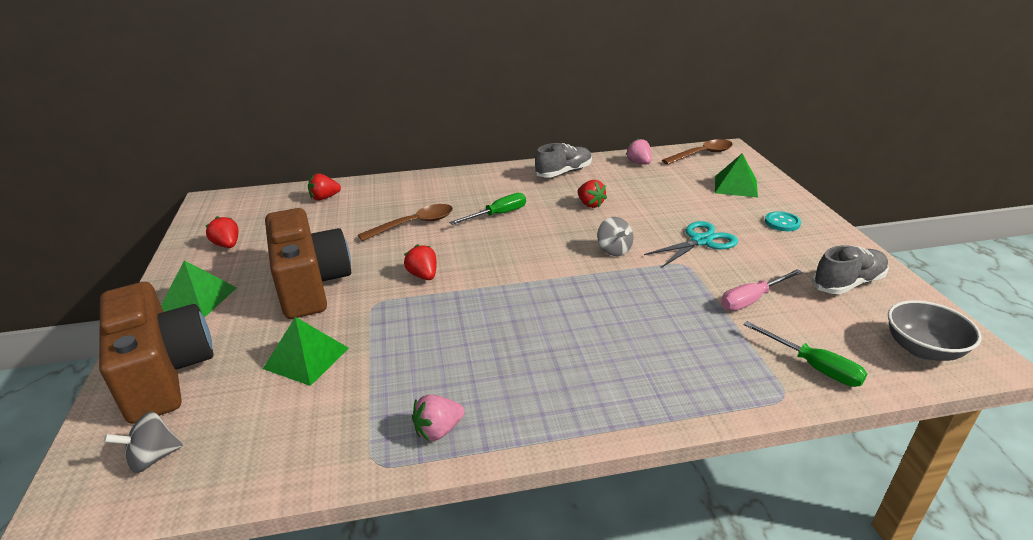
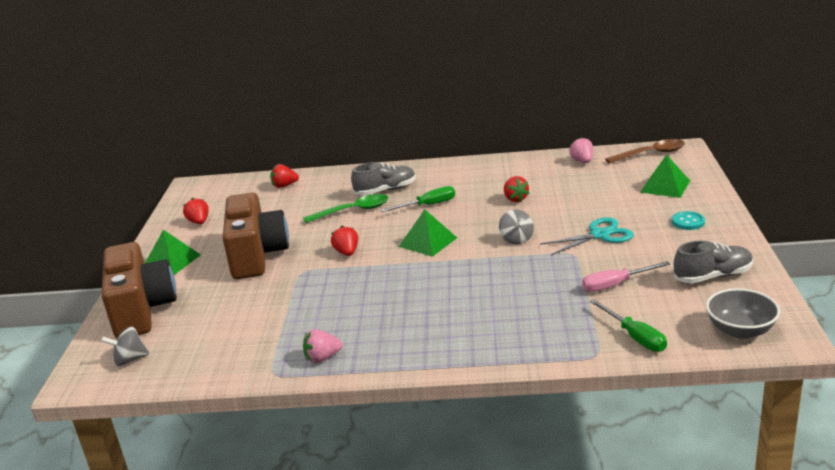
camera: 15 degrees right, 5 degrees down
green pyramid [263,317,349,386] -> green pyramid moved to [399,209,457,257]
brown spoon [358,204,453,241] -> green spoon [303,194,388,223]
grey shoe [535,143,592,178] -> grey shoe moved to [351,162,416,195]

